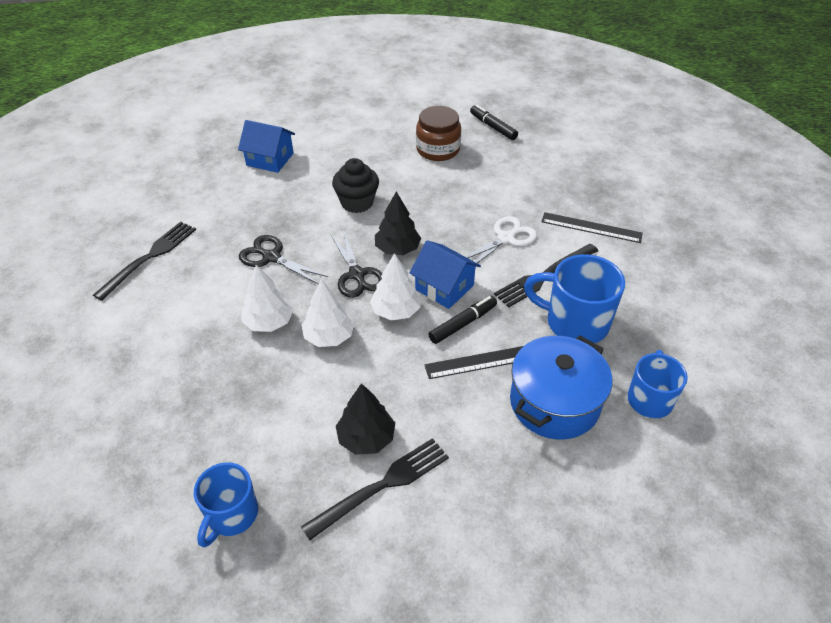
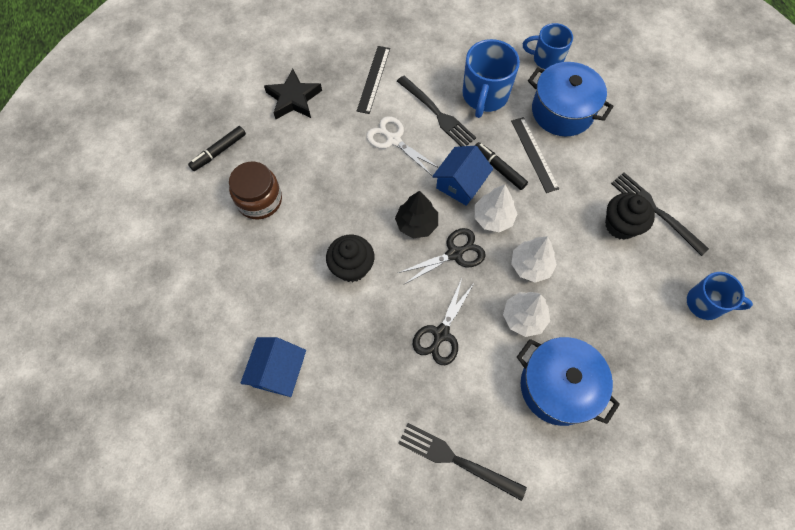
camera: 95 degrees left, 20 degrees up
black tree [336,383,395,455] -> black cupcake [605,192,655,240]
none -> black star [264,69,322,119]
none -> blue pot [517,337,620,426]

